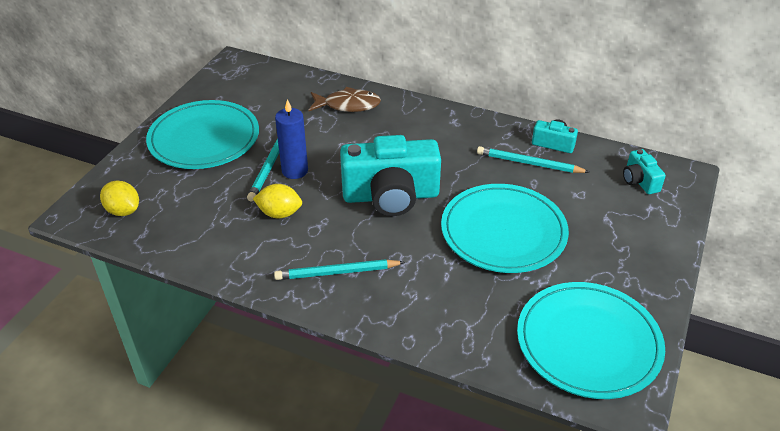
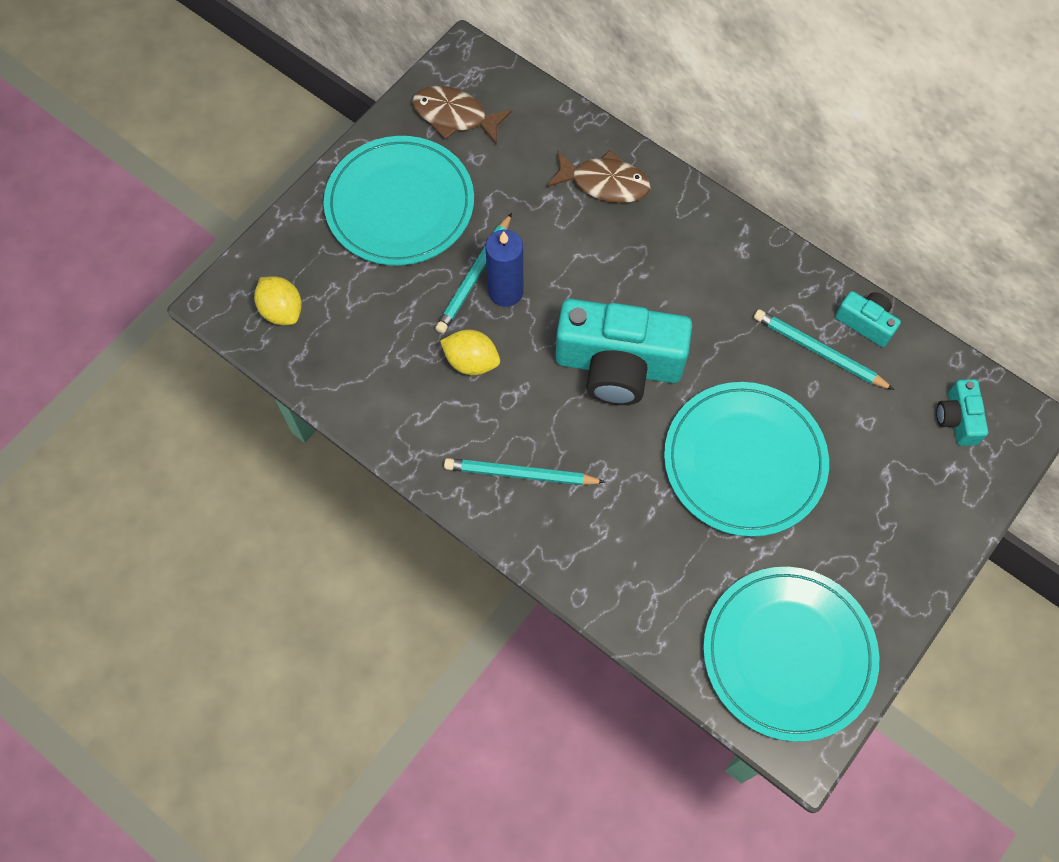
camera: 15 degrees right, 25 degrees up
none -> brown fish [412,86,512,145]

